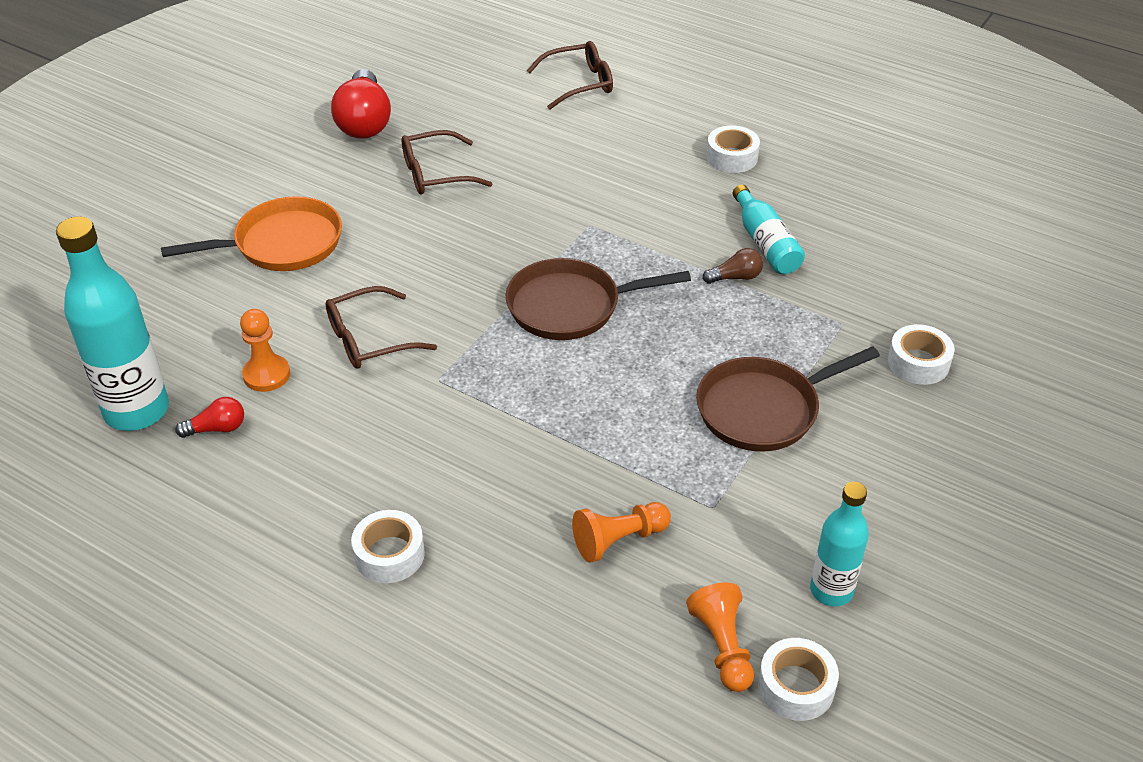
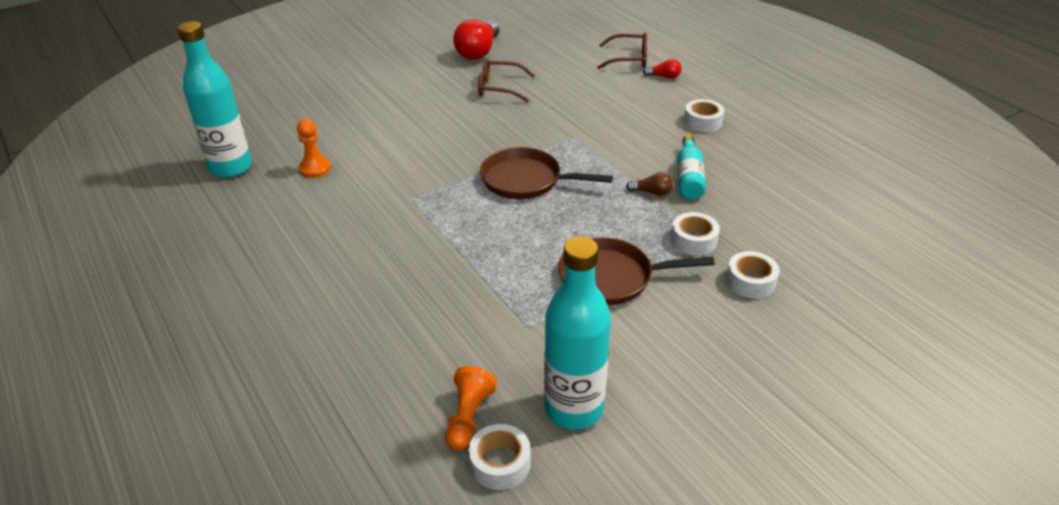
camera: 25 degrees right, 5 degrees down
orange pan [161,196,342,271] -> none
red light bulb [175,397,244,438] -> red light bulb moved to [643,59,682,79]
brown glasses [326,286,437,369] -> none
white tape [351,510,425,583] -> white tape moved to [671,212,720,256]
orange pawn [572,502,671,563] -> none
turquoise bottle [810,482,869,607] -> turquoise bottle [544,236,611,430], size x1.69

